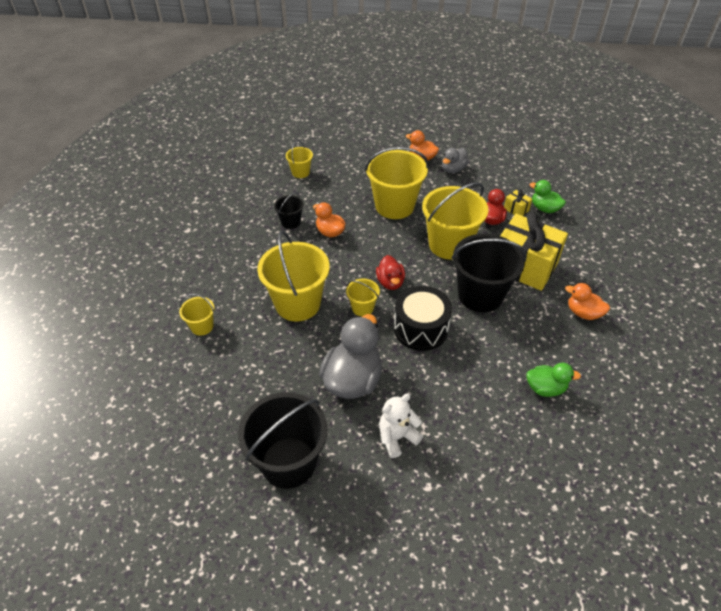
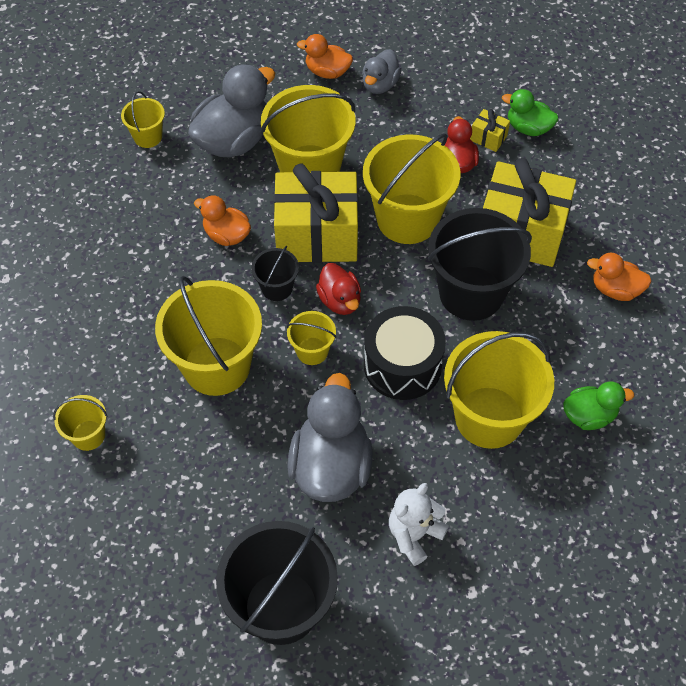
camera: 15 degrees left, 10 degrees up
black bucket [274,192,304,229] -> black bucket moved to [251,246,299,301]
none -> grey duck [188,64,275,158]
none -> yellow gift [274,164,358,263]
none -> yellow bucket [444,331,554,449]

